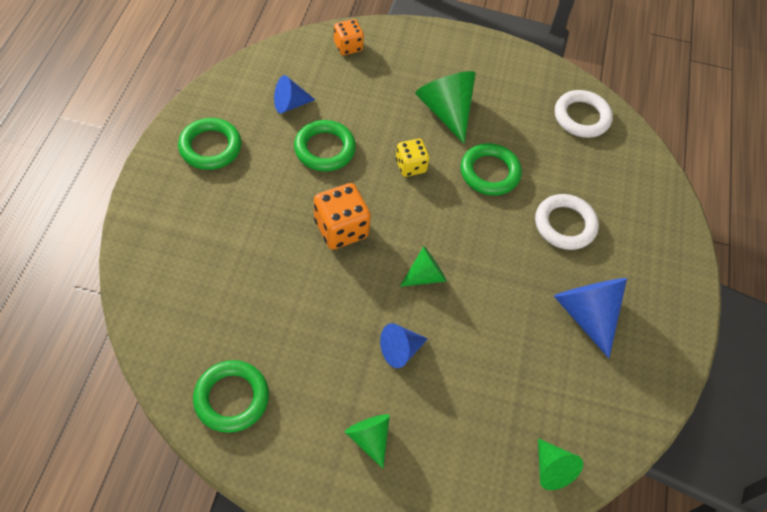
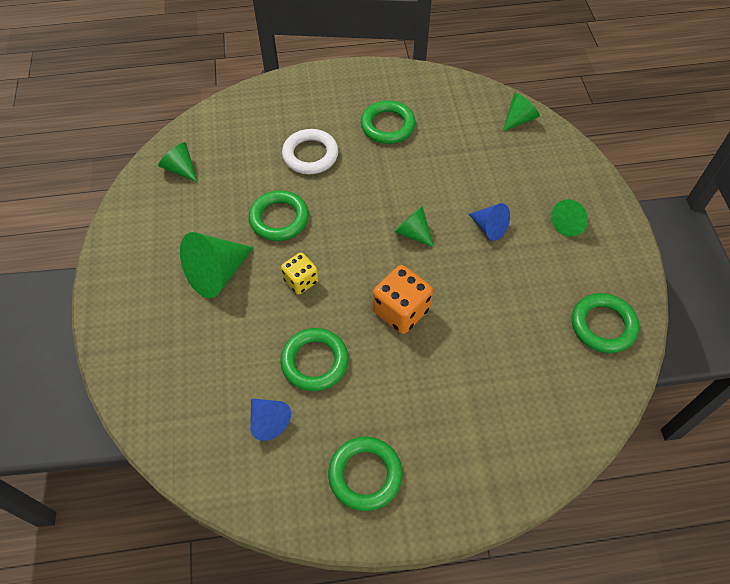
camera: 105 degrees left, 0 degrees up
orange dice [334,19,364,55] -> none
blue cone [554,278,627,358] -> green ring [361,100,416,144]
white ring [555,90,613,138] -> green cone [158,142,197,182]

